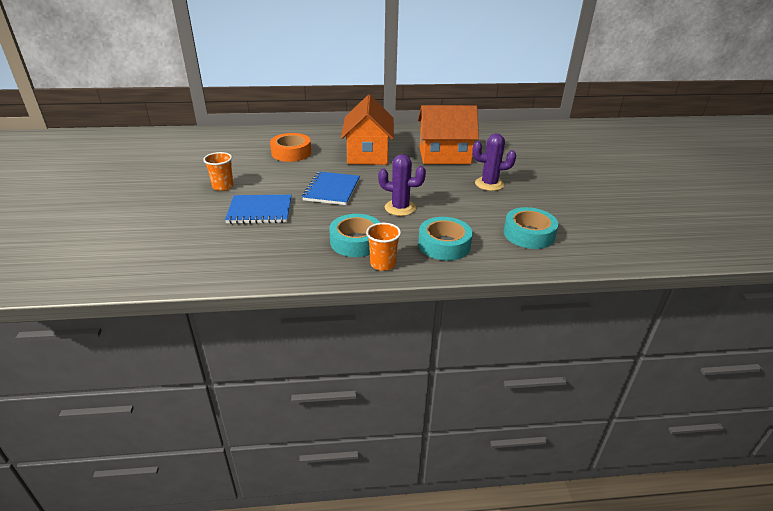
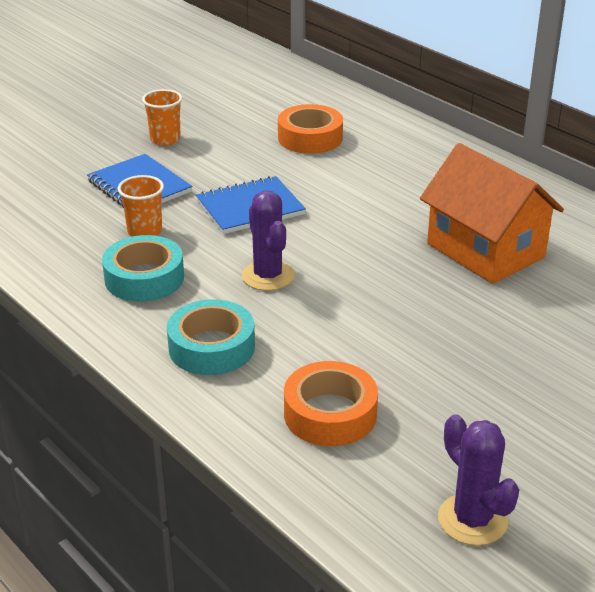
camera: 55 degrees right, 0 degrees up
orange house [341,95,394,165] -> none
orange cup [366,223,401,271] -> orange cup moved to [118,175,164,237]
purple cactus [472,133,516,191] -> purple cactus moved to [438,414,519,546]
turquoise tape [504,207,559,249] -> orange tape [284,361,378,446]

